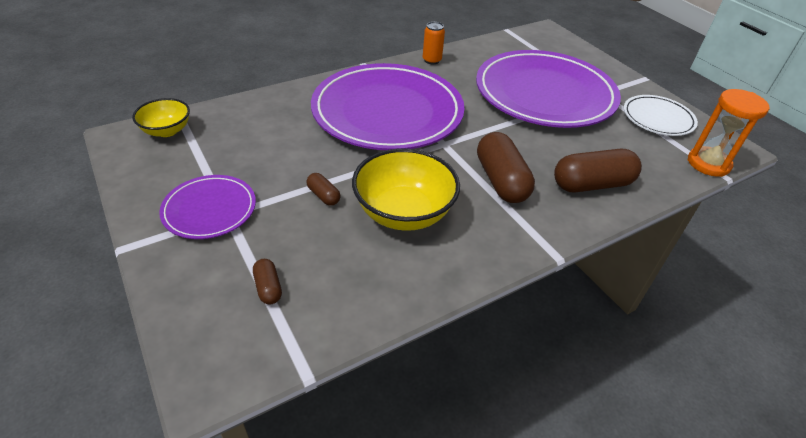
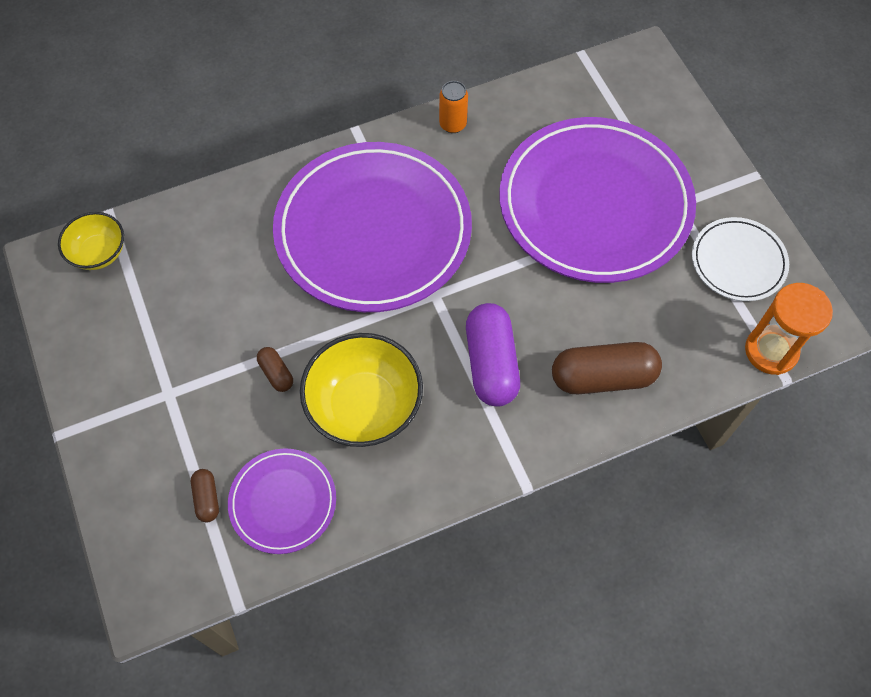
camera: 10 degrees right, 20 degrees up
purple plate [159,175,256,239] -> purple plate moved to [228,448,336,554]
brown capsule [477,132,535,203] -> purple capsule [466,303,520,407]

